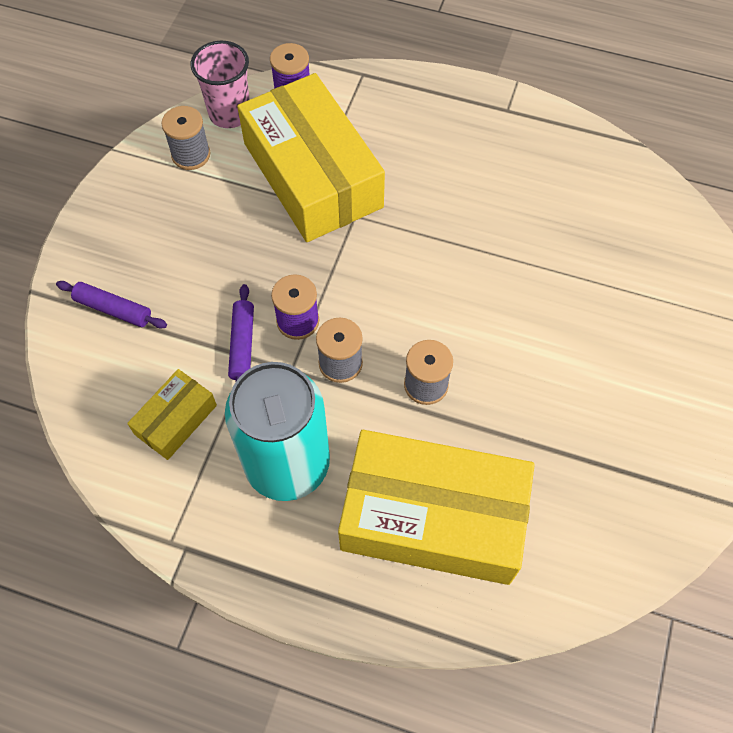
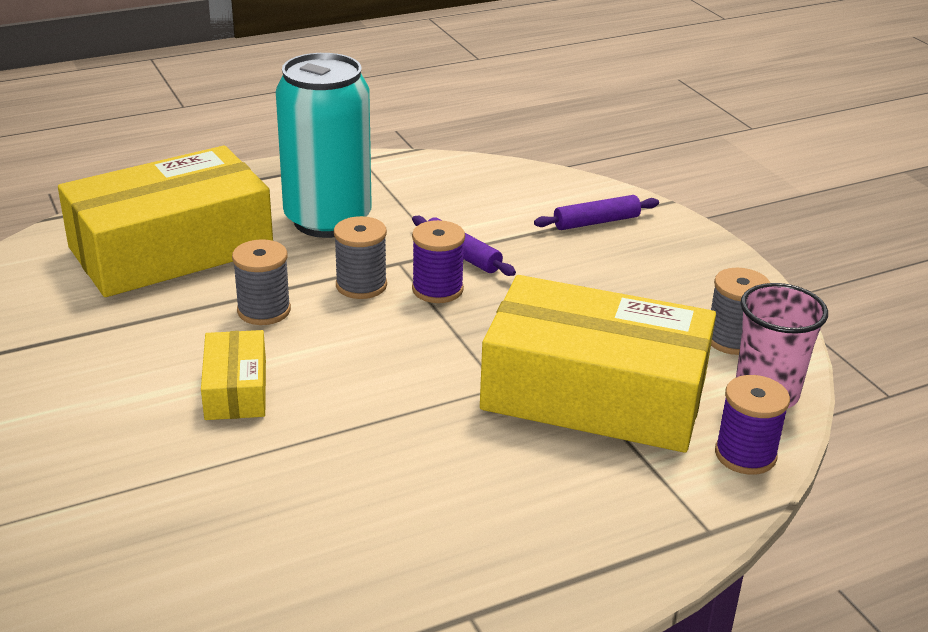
camera: 135 degrees right, 30 degrees down
yellow box [127,369,217,460] -> yellow box moved to [201,330,266,420]

